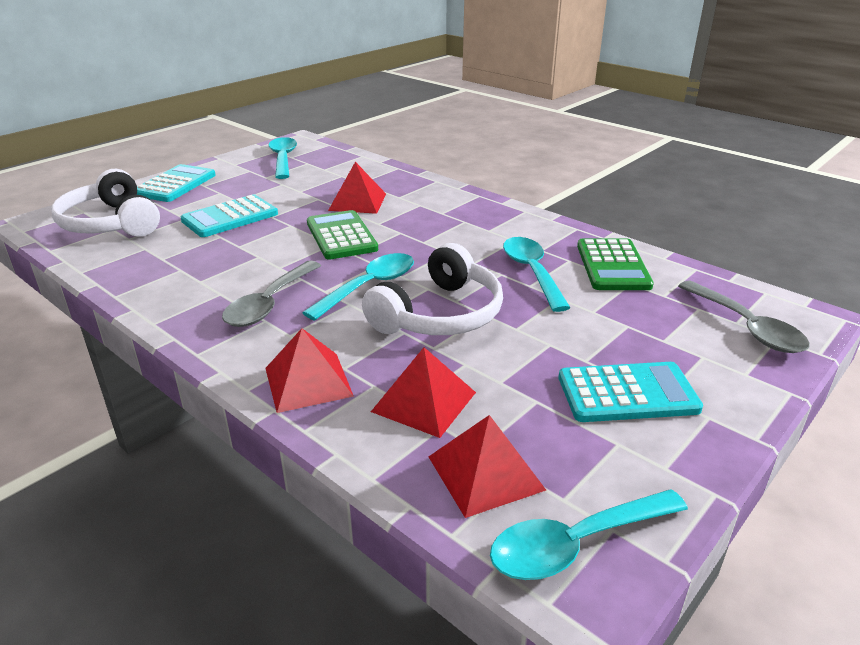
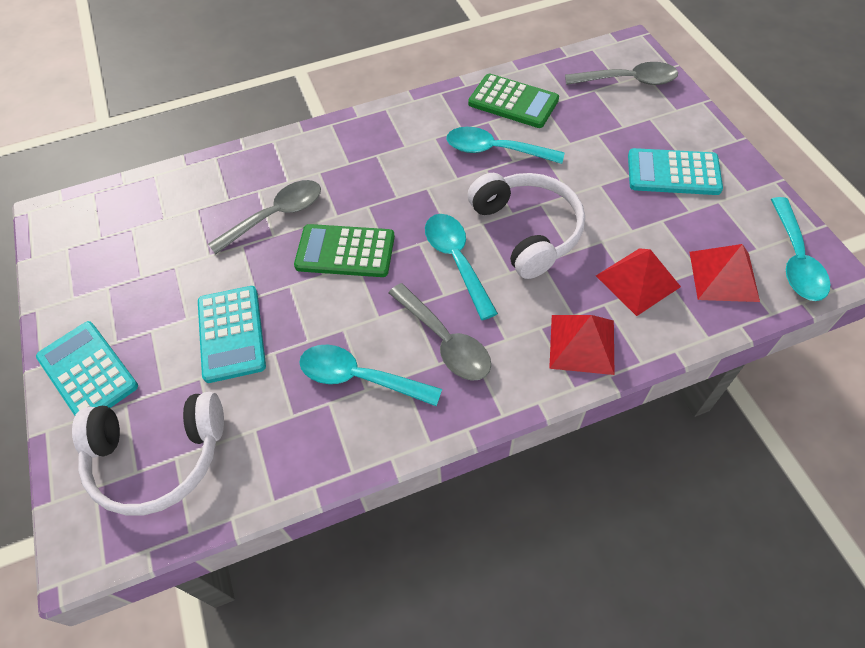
camera: 60 degrees left, 25 degrees up
turquoise spoon [269,137,297,179] -> turquoise spoon moved to [299,345,442,406]
red pyramid [328,162,386,214] -> grey spoon [208,180,321,254]
turquoise calculator [558,362,703,422] -> turquoise calculator turned 105 degrees counterclockwise [628,148,723,195]

